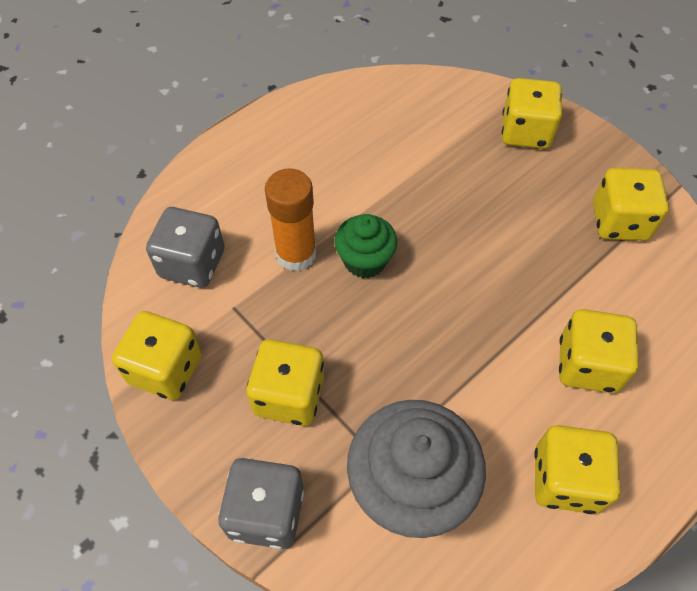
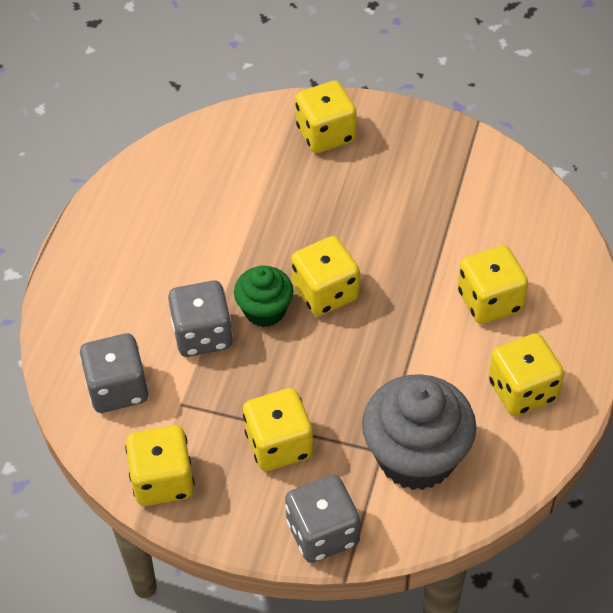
camera: 30 degrees left, 5 degrees down
orange glue stick [265,168,316,271] -> grey dice [168,280,233,357]
yellow dice [593,168,669,241] -> yellow dice moved to [291,236,360,316]

